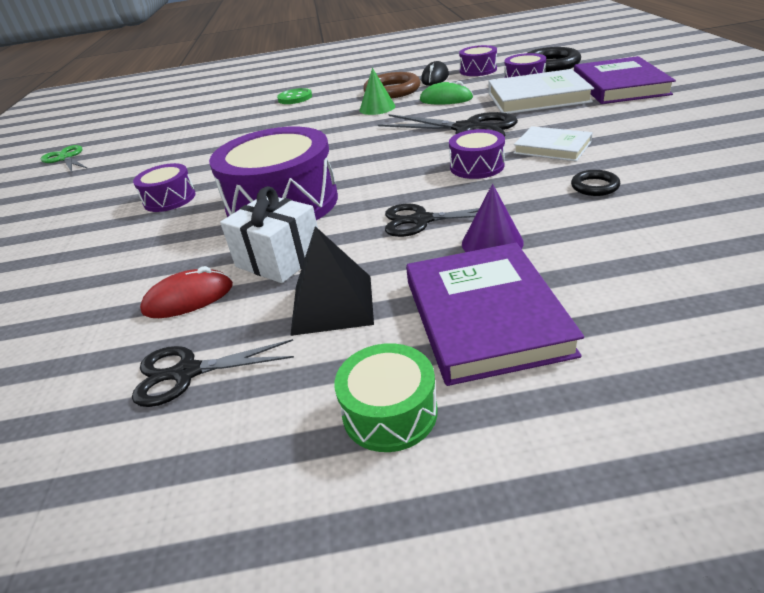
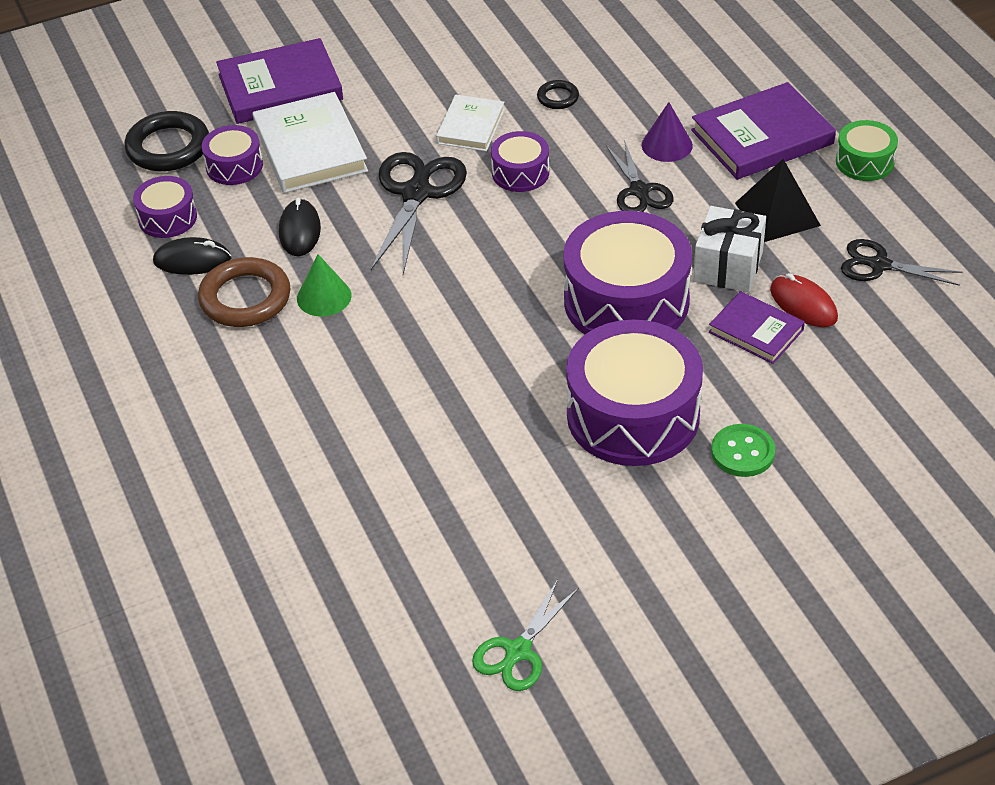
camera: 110 degrees left, 10 degrees up
black scissors [132,339,294,407] -> black scissors turned 135 degrees clockwise [841,239,963,286]
purple drum [133,163,196,212] -> purple drum [566,320,703,466], size x2.02
green button [277,88,312,104] -> green button moved to [711,424,775,477]
green mouse [420,81,473,105] -> black mouse [279,198,321,256]
none -> purple book [709,291,805,364]

